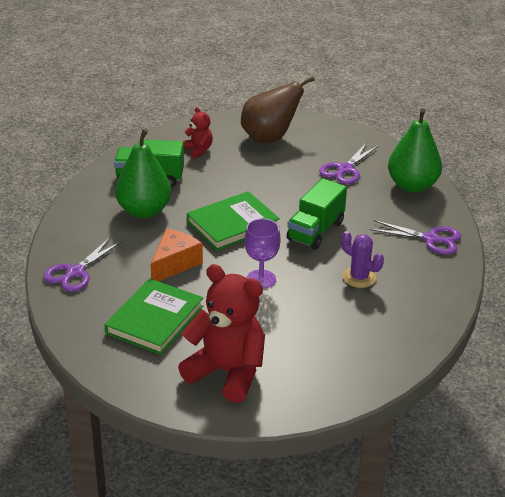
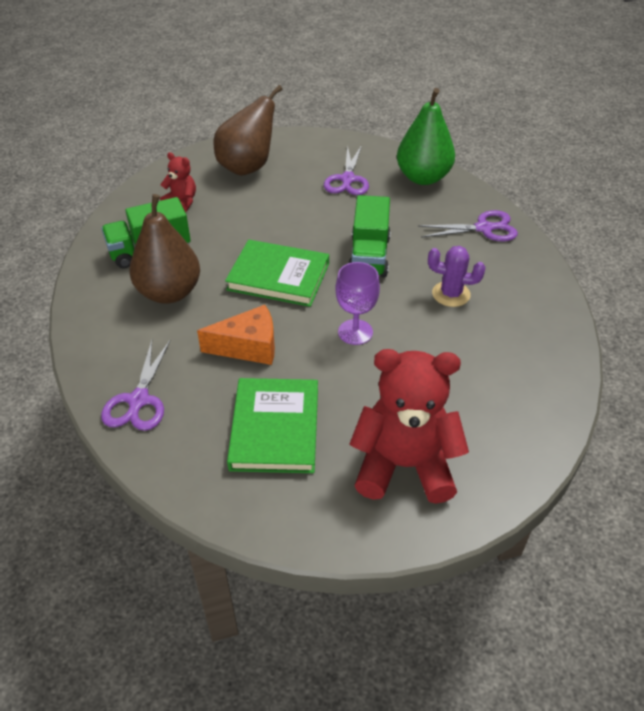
camera: 25 degrees left, 10 degrees up
green pear [115,129,171,218] -> brown pear [130,194,200,304]
orange cheese [151,229,203,281] -> orange cheese turned 75 degrees clockwise [197,305,275,365]
green book [187,191,280,250] -> green book turned 75 degrees clockwise [225,240,329,307]

